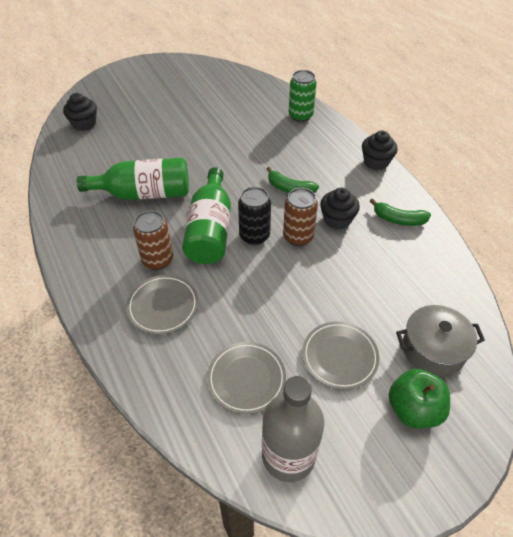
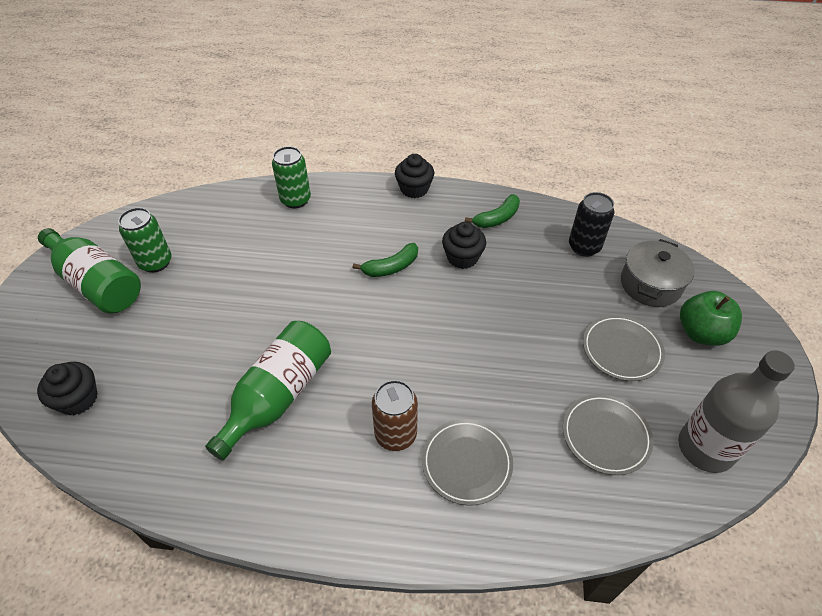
camera: 55 degrees left, 0 degrees up
green bottle [182,167,231,264] -> green bottle moved to [38,228,141,314]
black can [238,187,271,245] -> black can moved to [569,192,615,257]
brown can [283,188,318,246] -> none
none -> green can [118,207,172,273]

